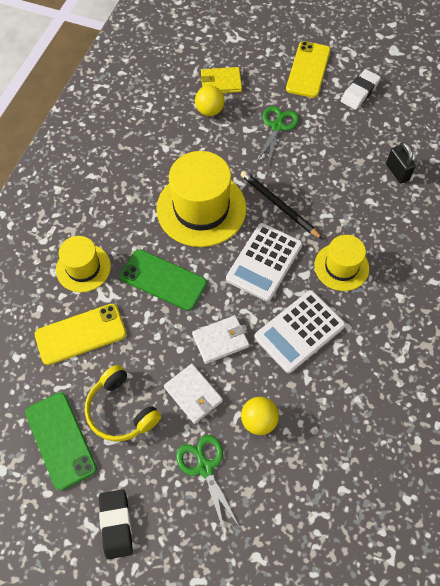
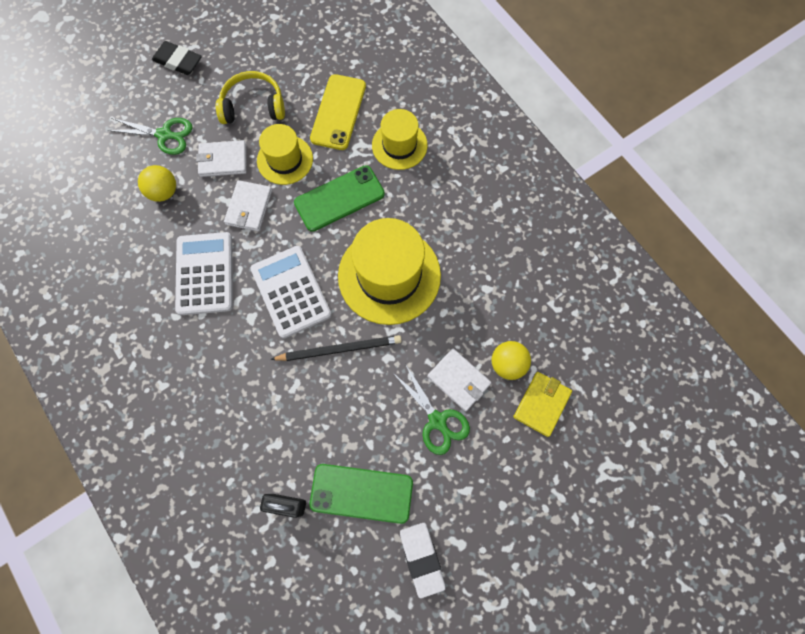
camera: 125 degrees right, 10 degrees up
green phone [25,392,97,491] -> green phone moved to [309,464,413,524]
yellow phone [286,41,330,98] -> none
yellow hat [314,235,369,291] -> yellow hat moved to [257,124,313,185]
none -> white wallet [427,348,492,412]

